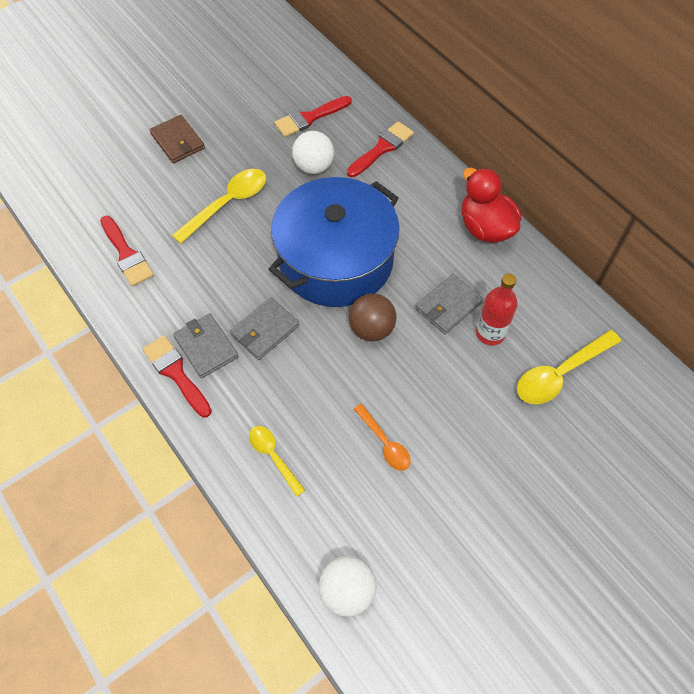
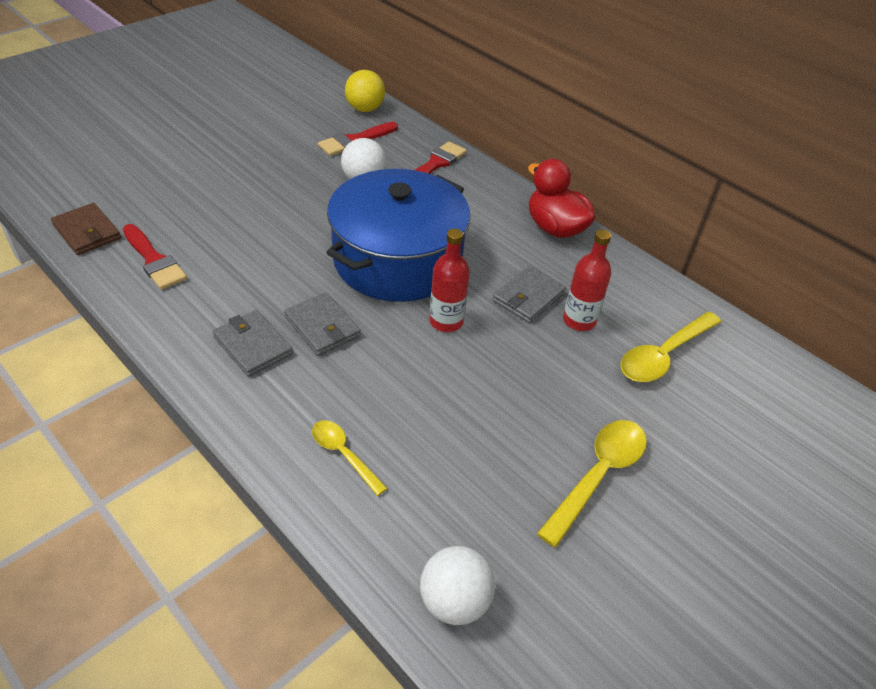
camera: 10 degrees left, 15 degrees down
red brush [142,335,212,417] -> none
brown wallet [149,115,205,163] -> brown wallet moved to [51,203,121,255]
yellow spoon [172,169,266,244] -> yellow spoon moved to [537,420,647,547]
grey wallet [230,297,300,360] -> grey wallet turned 75 degrees counterclockwise [284,292,361,356]
brown ball [349,294,396,341] -> red bottle [429,229,470,332]
orange spoon [354,404,411,471] -> none
none -> yellow ball [345,70,385,112]

